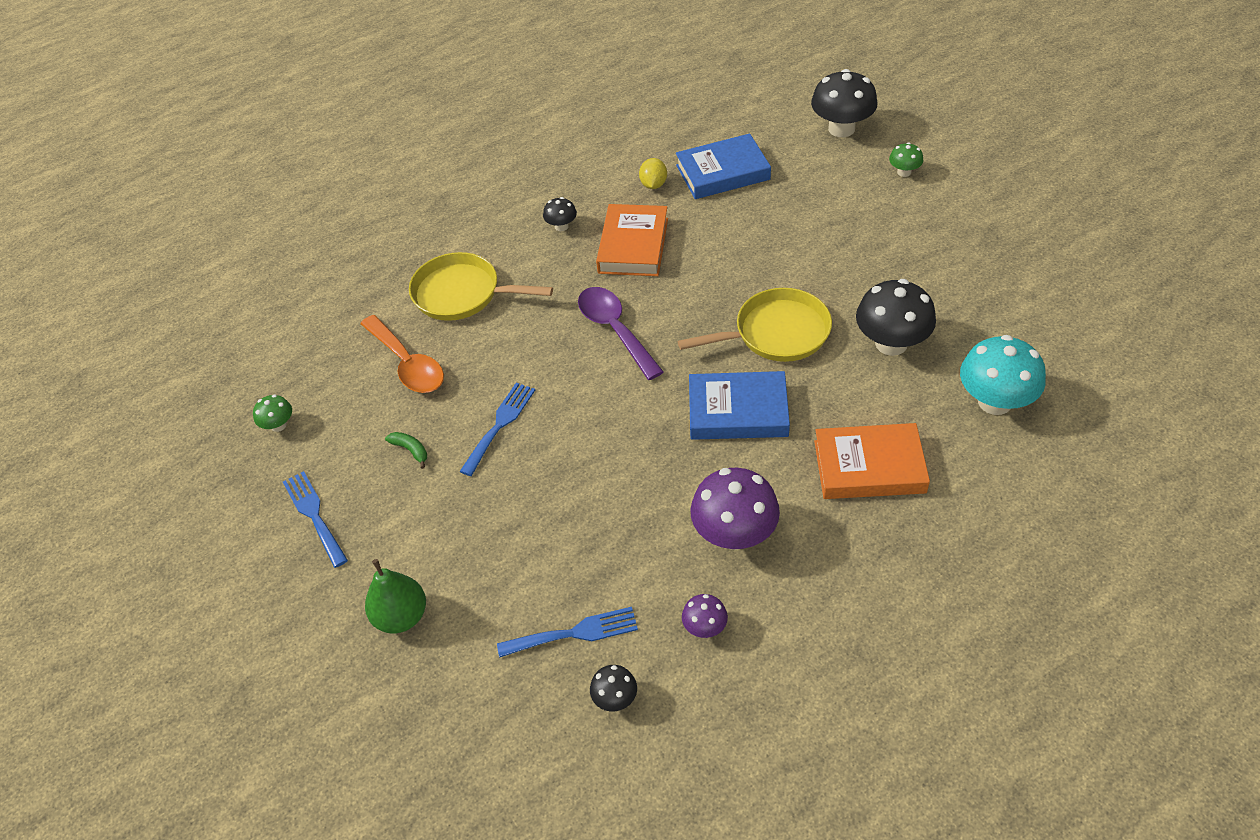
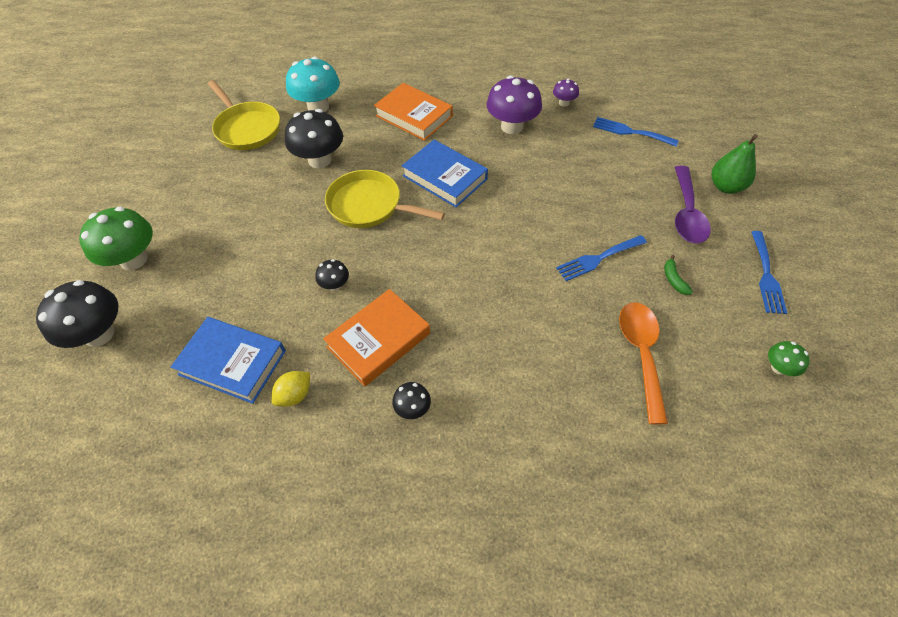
camera: 145 degrees left, 5 degrees up
yellow pan [409,252,553,321] -> yellow pan moved to [208,80,280,150]
purple spoon [578,287,664,380] -> purple spoon moved to [675,166,711,244]
black mushroom [590,665,637,711] -> black mushroom moved to [315,259,349,291]
green mushroom [889,142,923,177] -> green mushroom [79,207,153,270], size x2.02

